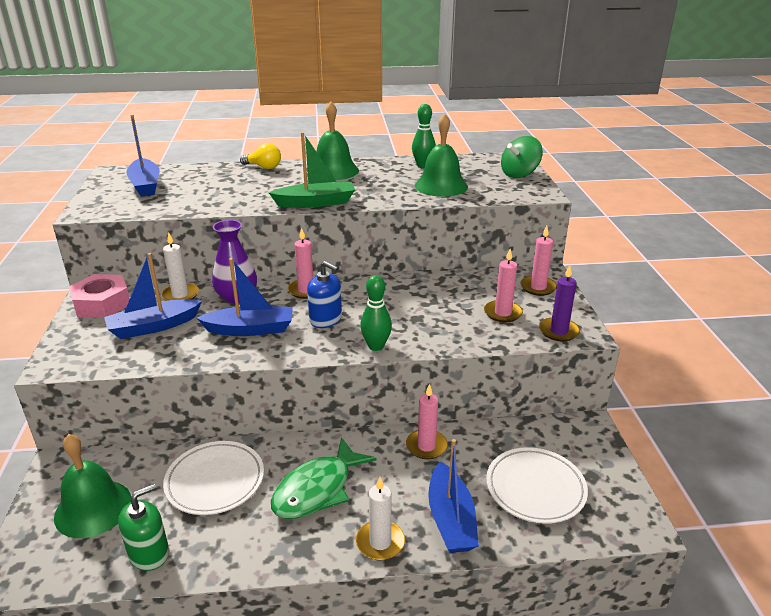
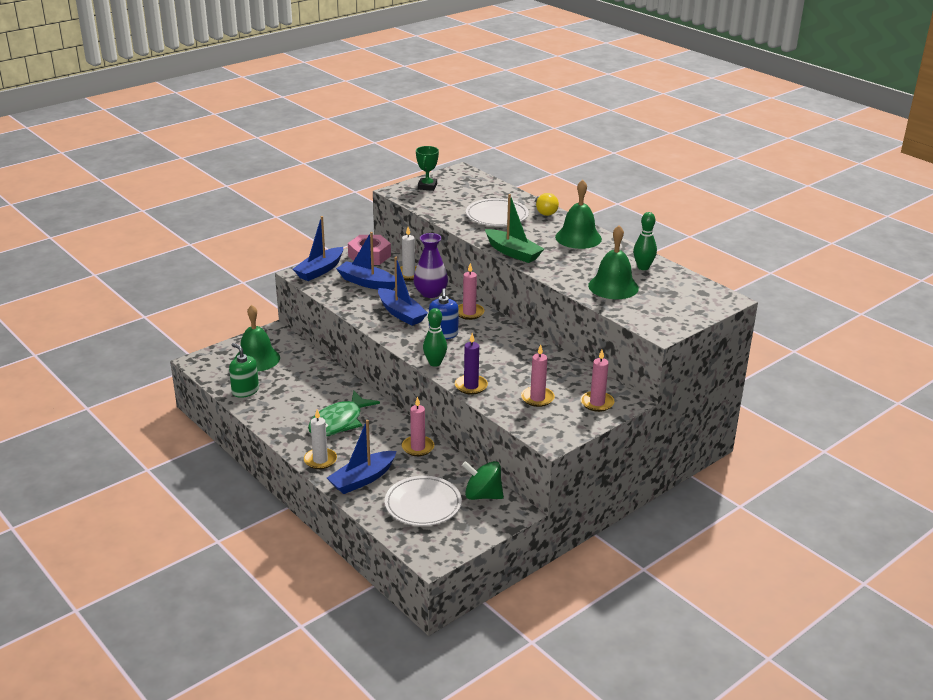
camera: 55 degrees right, 0 degrees up
green soap dispenser [118,484,169,571] -> green soap dispenser turned 150 degrees counterclockwise [229,343,259,398]
blue boat [126,115,160,197] -> blue boat moved to [293,216,343,281]
white plate [163,441,264,515] -> white plate moved to [466,198,529,226]
green fish [271,437,376,519] -> green fish turned 60 degrees counterclockwise [308,391,380,437]
green spinning top [501,136,543,178] -> green spinning top moved to [462,461,504,500]
purple candle [539,265,580,341] -> purple candle moved to [455,333,488,395]
none -> green trophy [416,146,439,191]

